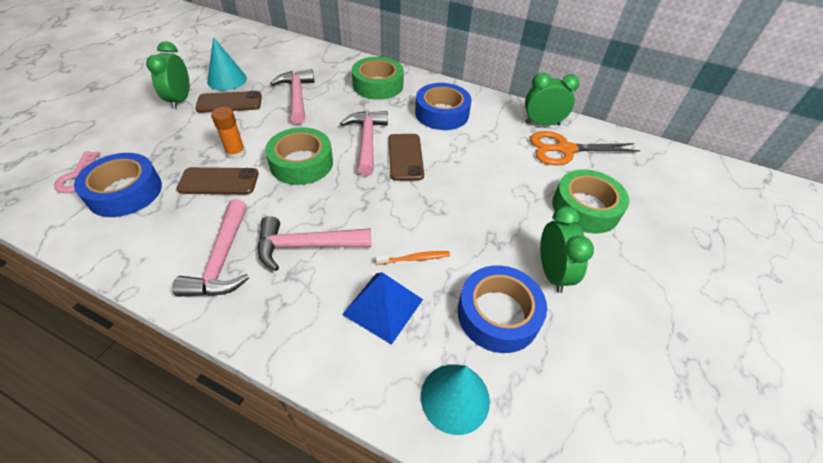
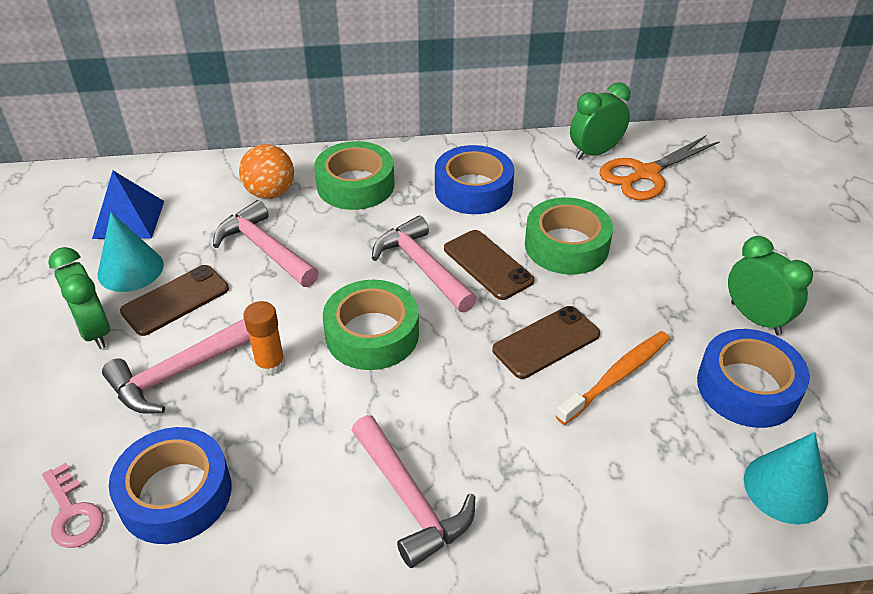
camera: 30 degrees left, 5 degrees down
brown phone [176,167,259,194] -> brown phone moved to [492,306,600,379]
pink hammer [258,216,371,271] -> pink hammer moved to [102,319,250,414]
blue pyramid [342,272,423,345] -> blue pyramid moved to [92,171,164,239]
orange toothbrush [376,251,450,265] -> orange toothbrush [556,331,670,425], size x1.66
green tape [552,169,629,233] -> green tape moved to [525,197,613,275]
none -> orange ball [239,144,294,199]

